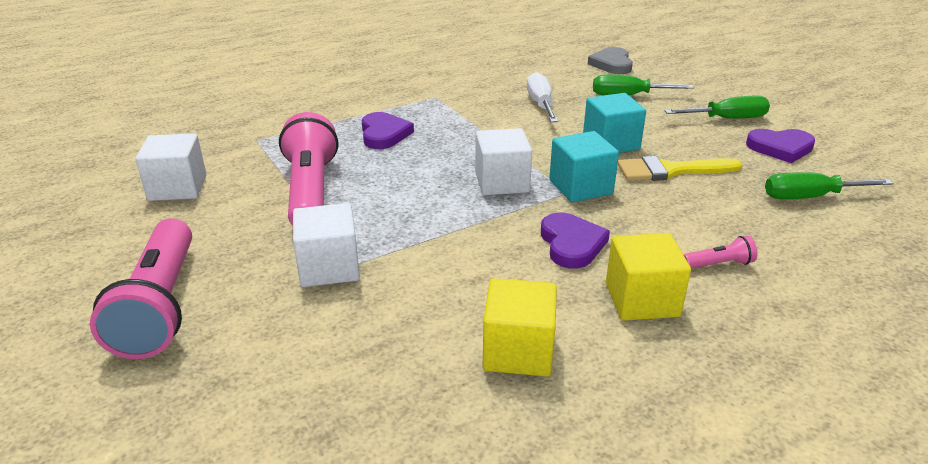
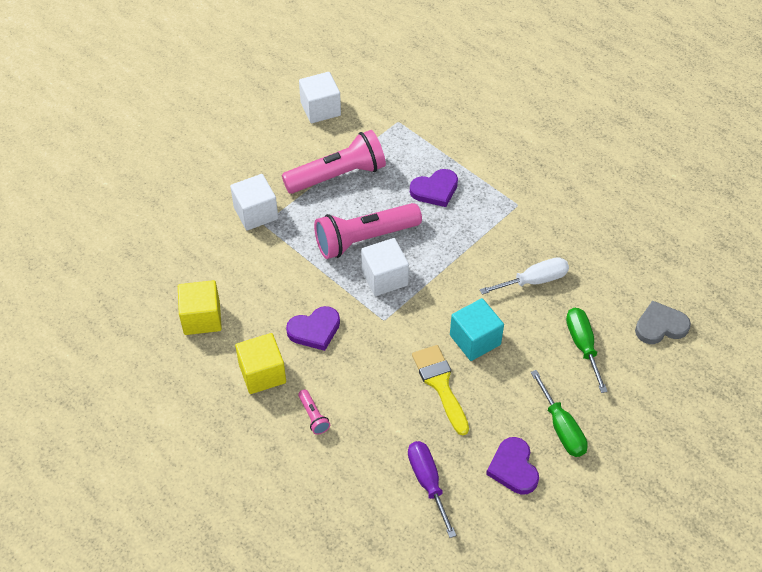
camera: 75 degrees right, 20 degrees up
pink flashlight [90,218,192,359] -> pink flashlight moved to [314,203,422,259]
turquoise cube [549,131,619,202] -> none
green screwdriver [765,172,894,199] -> purple screwdriver [408,441,456,538]

